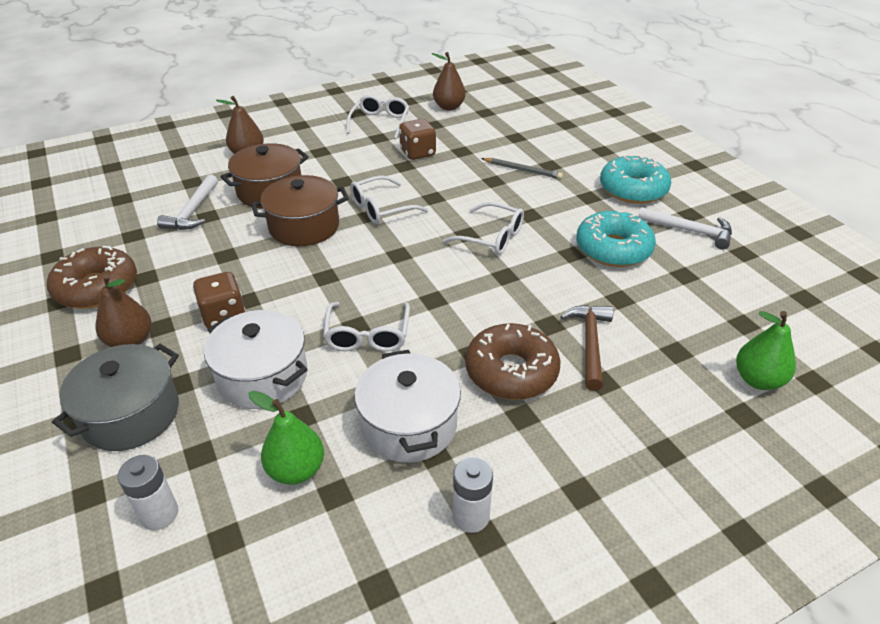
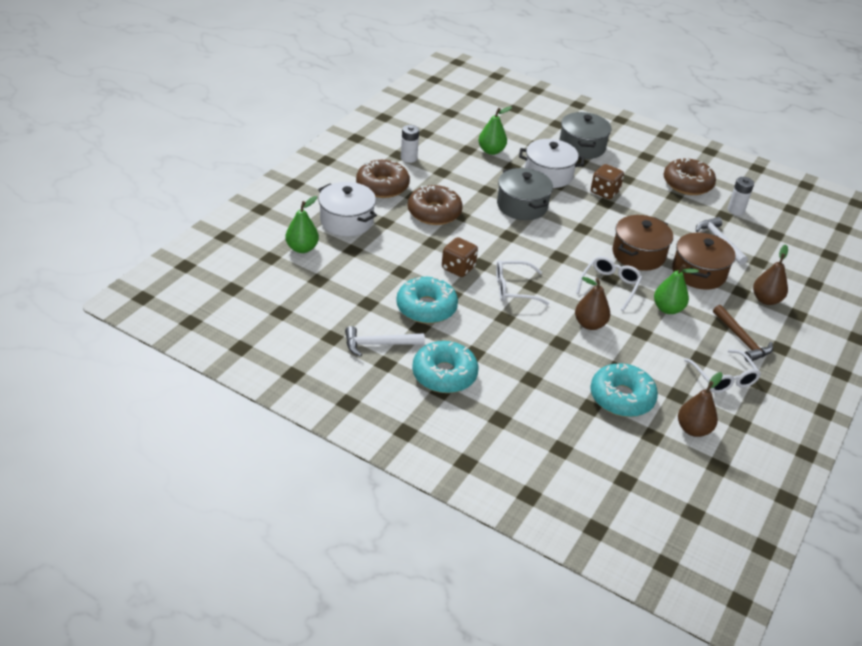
camera: 145 degrees right, 0 degrees up
brown pear [96,274,151,347] -> brown pear moved to [575,277,610,330]
white battery [118,455,179,530] -> white battery moved to [728,177,754,215]
white glasses [323,302,410,352] -> grey pot [497,168,553,220]
white pot [354,350,461,463] -> white pot moved to [318,182,377,236]
brown dice [399,119,436,160] -> brown dice moved to [442,237,478,277]
grey pencil [481,158,563,179] -> none
brown hammer [560,305,613,391] -> brown hammer moved to [713,305,773,362]
none -> brown donut [356,160,410,198]
none -> turquoise donut [590,363,658,417]
none -> green pear [654,264,699,314]

